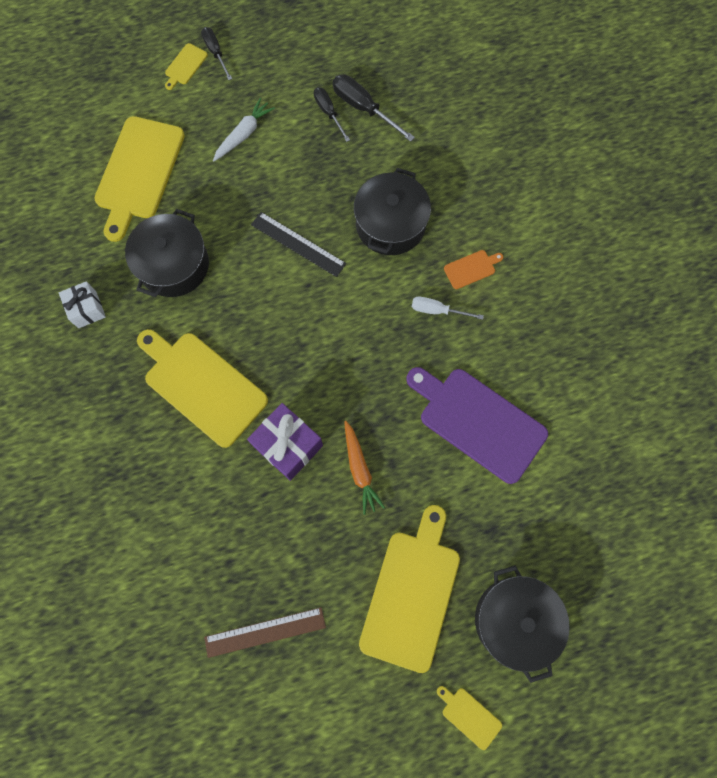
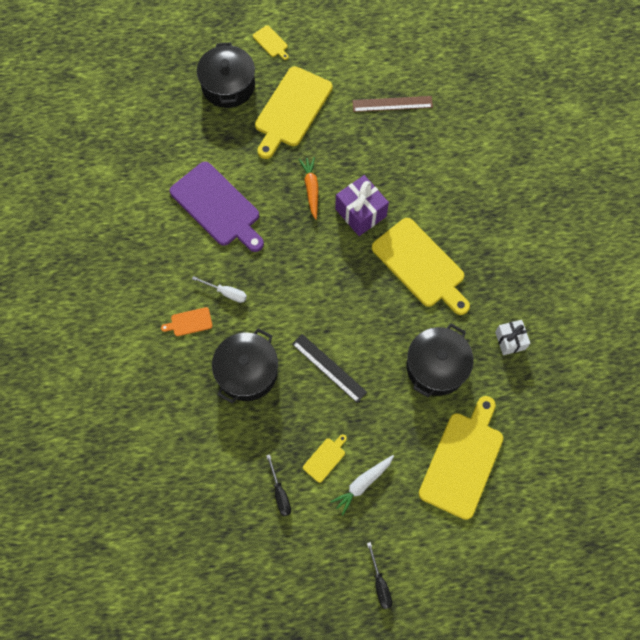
camera: 170 degrees left, 5 degrees down
yellow cutting board [165,43,208,90] -> yellow cutting board moved to [303,434,347,483]
black screwdriver [332,74,415,142] -> none

